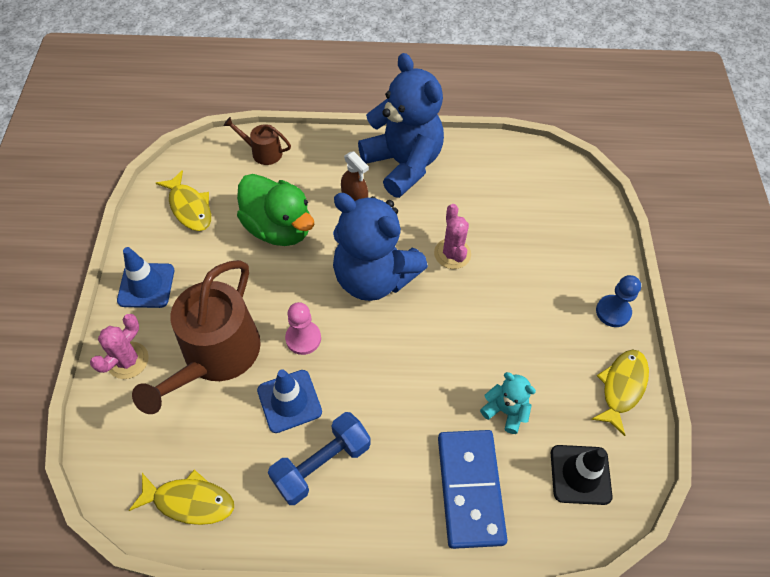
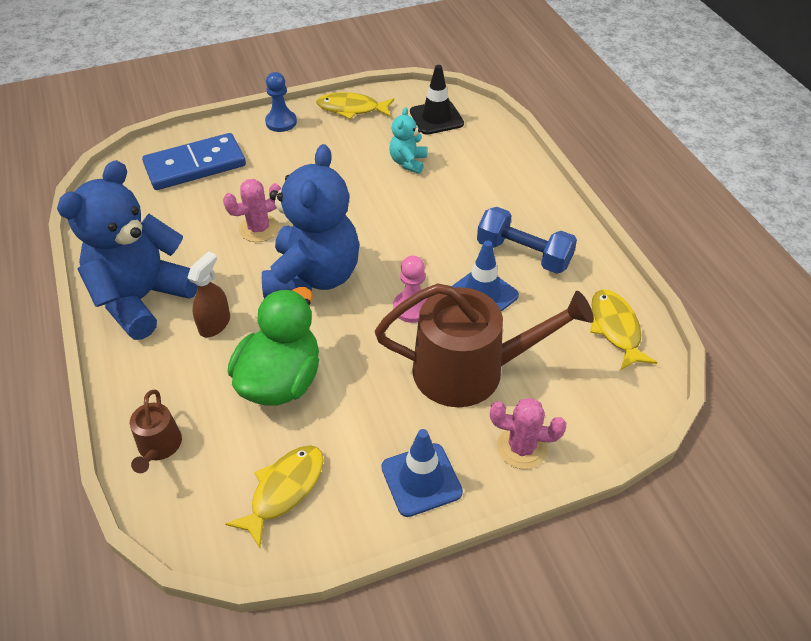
camera: 110 degrees left, 10 degrees down
blue domino [438,430,507,549] -> blue domino moved to [142,133,246,190]

